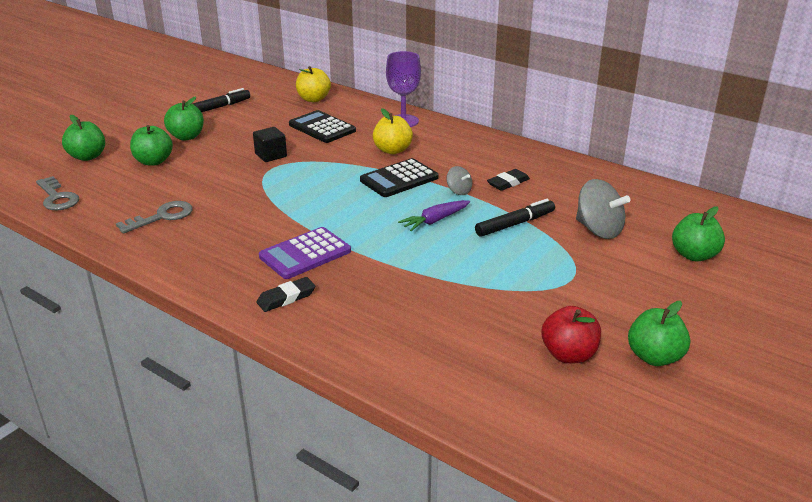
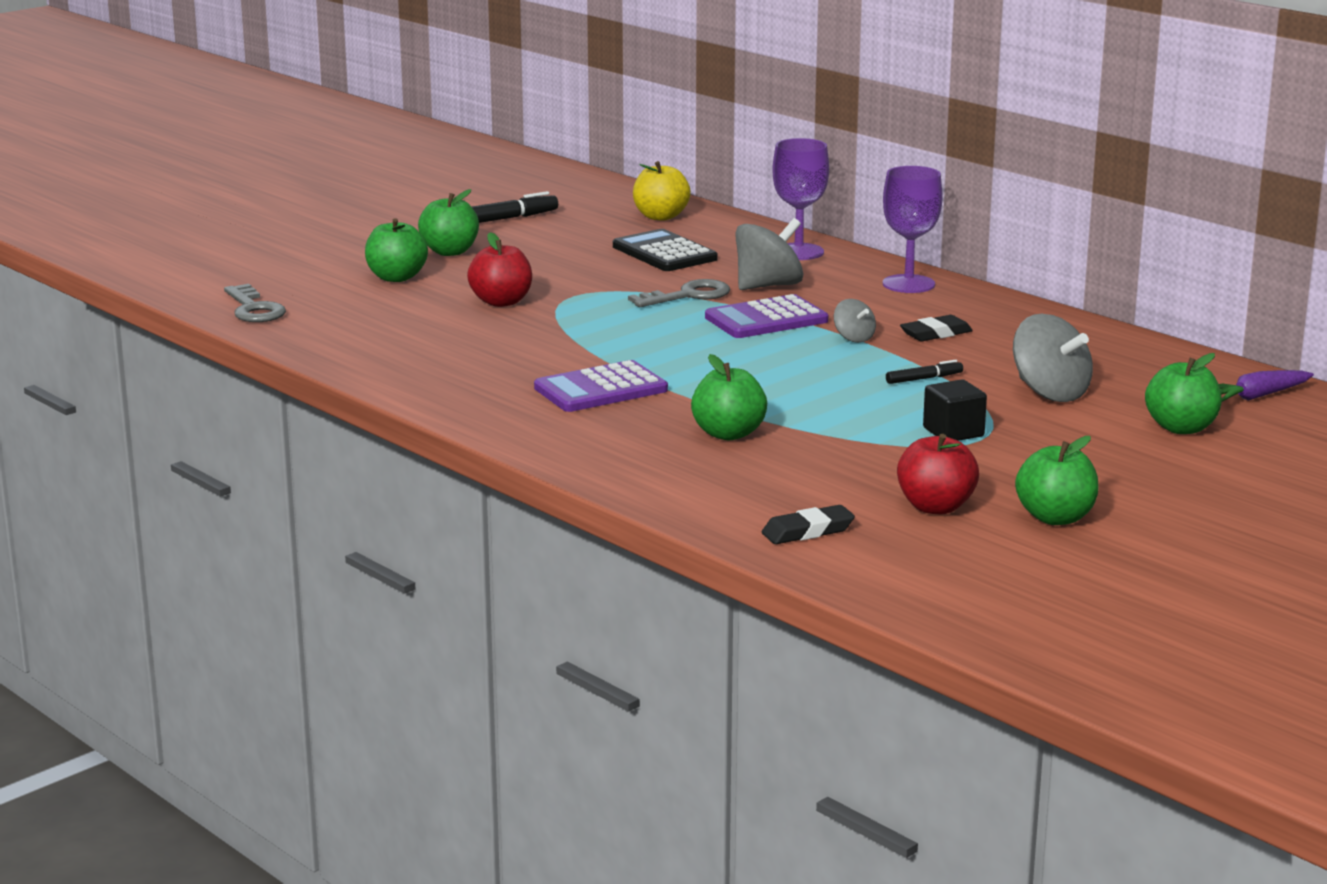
camera: 10 degrees right, 10 degrees down
green apple [62,115,105,161] -> green apple moved to [691,354,767,440]
grey key [116,201,193,234] -> grey key moved to [628,279,730,307]
black cube [253,127,287,162] -> black cube moved to [923,379,987,441]
black eraser [257,277,315,312] -> black eraser moved to [762,505,855,544]
black calculator [360,158,439,197] -> purple calculator [705,294,828,338]
yellow apple [373,108,413,154] -> grey spinning top [735,218,804,290]
purple carrot [398,200,470,231] -> purple carrot moved to [1219,370,1314,402]
black marker [475,199,555,237] -> black marker [886,360,963,384], size x0.58
none -> red apple [467,232,532,307]
none -> purple goblet [883,166,943,293]

